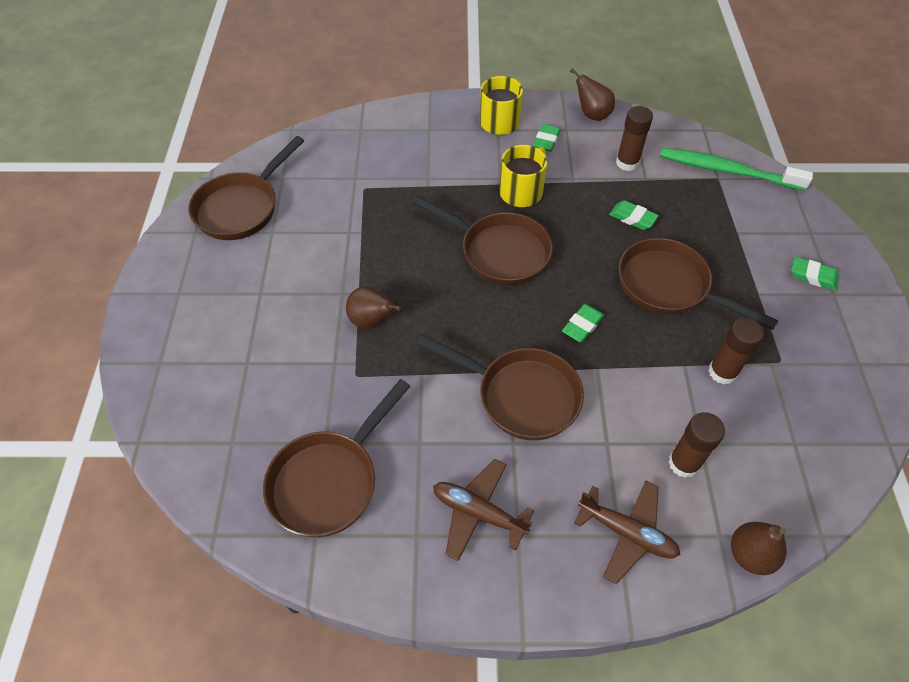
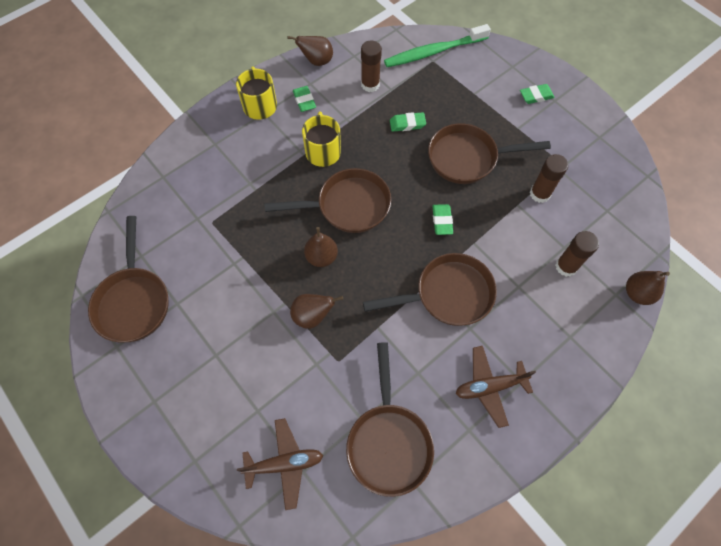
camera: 40 degrees left, 10 degrees up
brown plane [574,481,680,584] -> brown plane moved to [237,418,323,510]
none -> brown pear [304,227,338,267]

